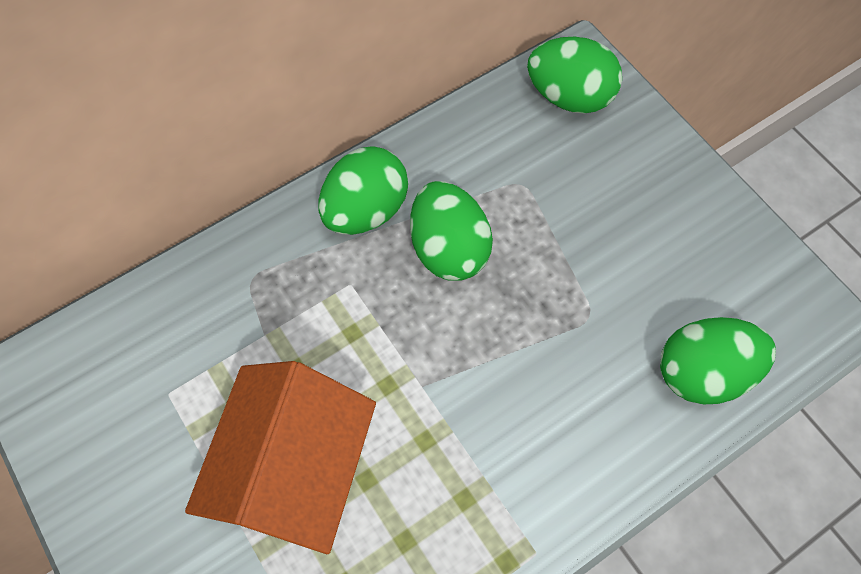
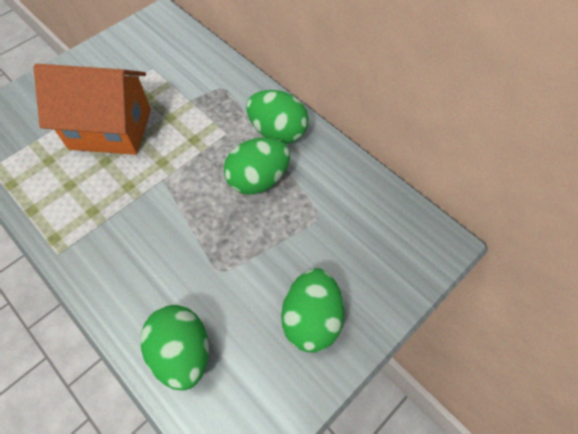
camera: 80 degrees right, 5 degrees down
green egg [527,37,622,114] -> green egg moved to [281,268,344,352]

